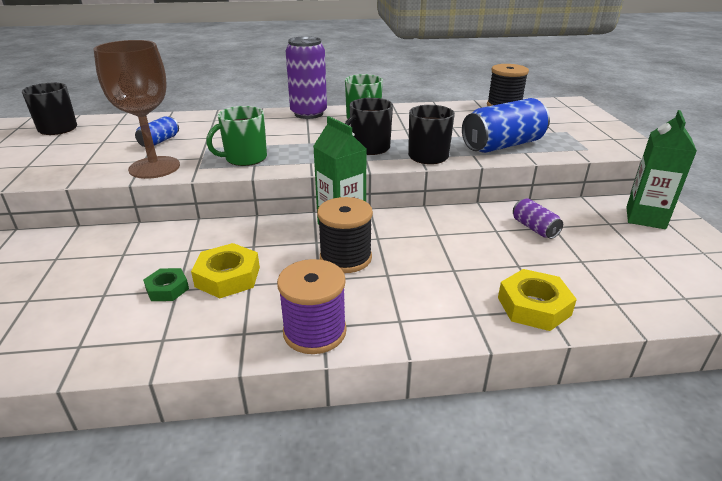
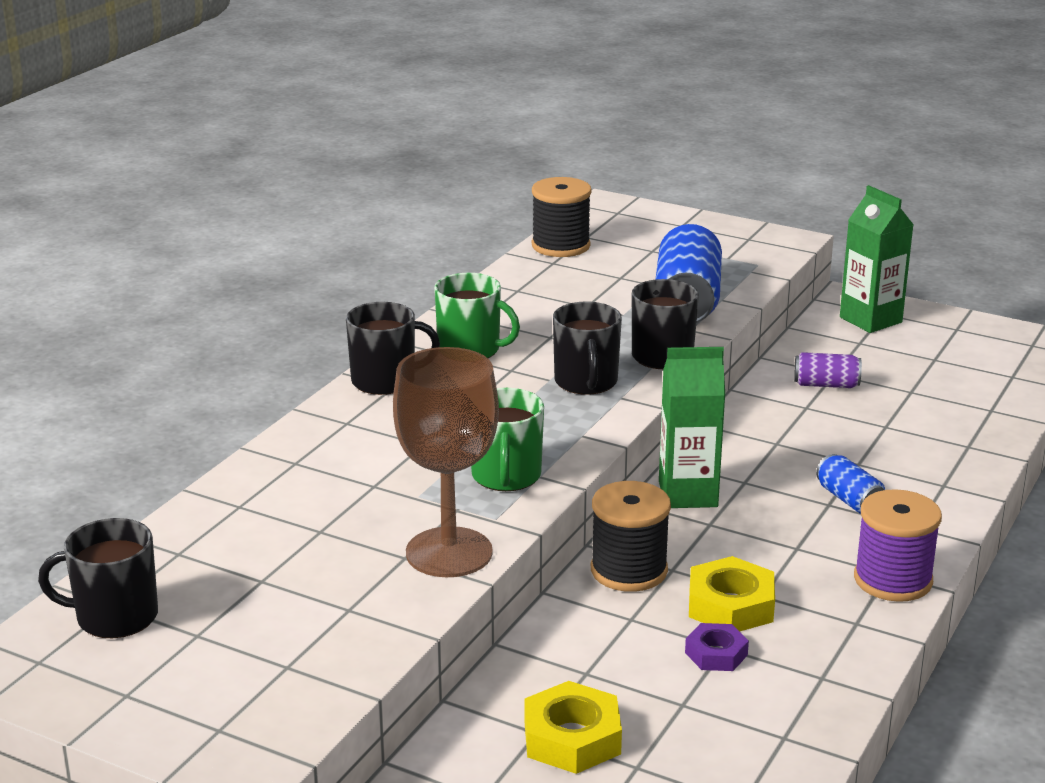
camera: 55 degrees left, 5 degrees down
blue can [135,116,179,147] -> blue can moved to [816,454,885,514]
green nut [143,268,189,301] -> purple nut [685,623,749,671]
purple can [286,36,327,119] -> black mug [346,302,440,395]
black spool [317,197,373,273] -> black spool moved to [591,481,671,592]
yellow nut [498,269,577,331] -> yellow nut moved to [525,681,622,774]

